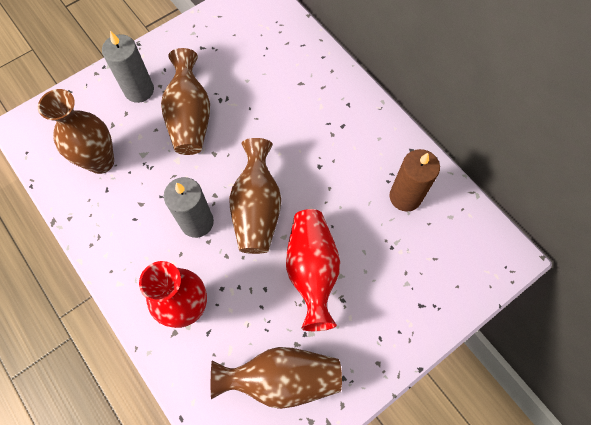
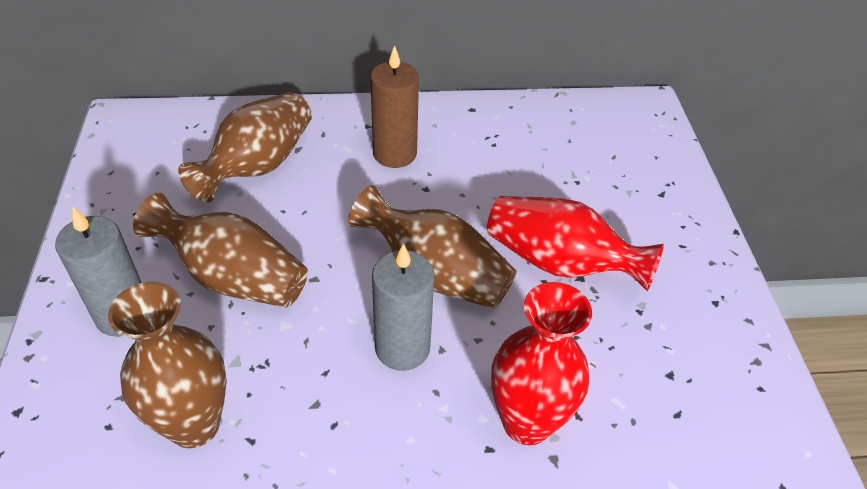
camera: 60 degrees left, 20 degrees down
brown vase [211,347,342,409] -> brown vase moved to [178,92,312,203]
brown candle [389,149,440,212] -> brown candle moved to [370,45,419,168]

